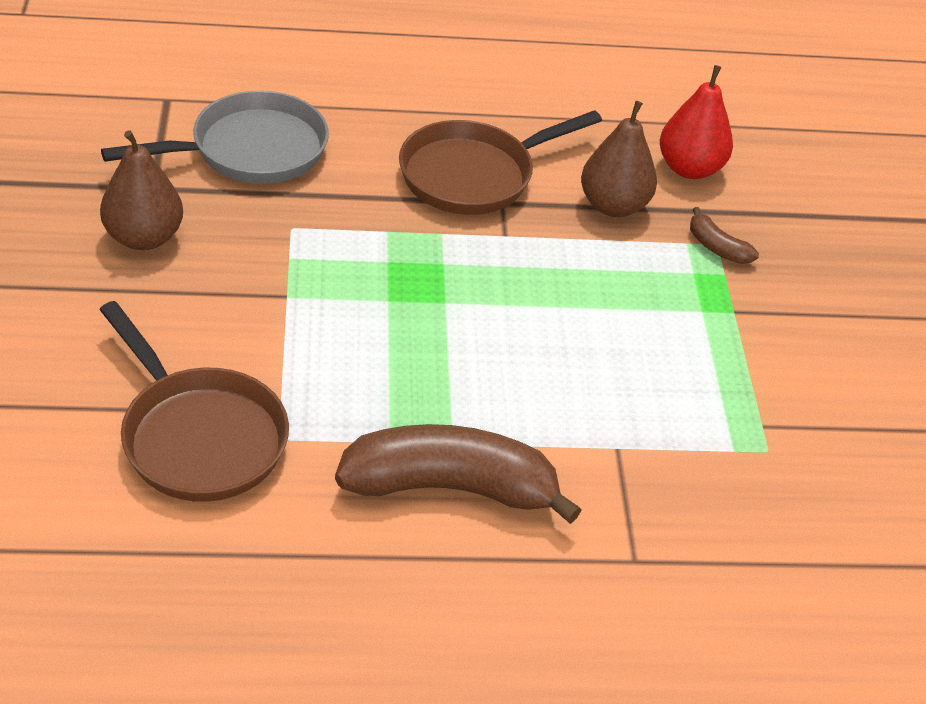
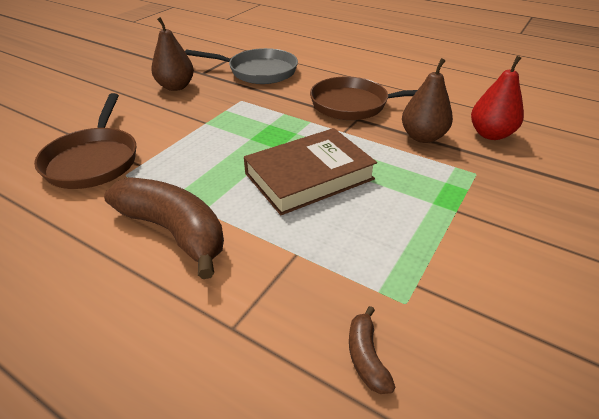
camera: 40 degrees right, 5 degrees down
brown banana [690,207,759,264] -> brown banana moved to [349,306,396,394]
none -> brown book [244,128,377,215]

